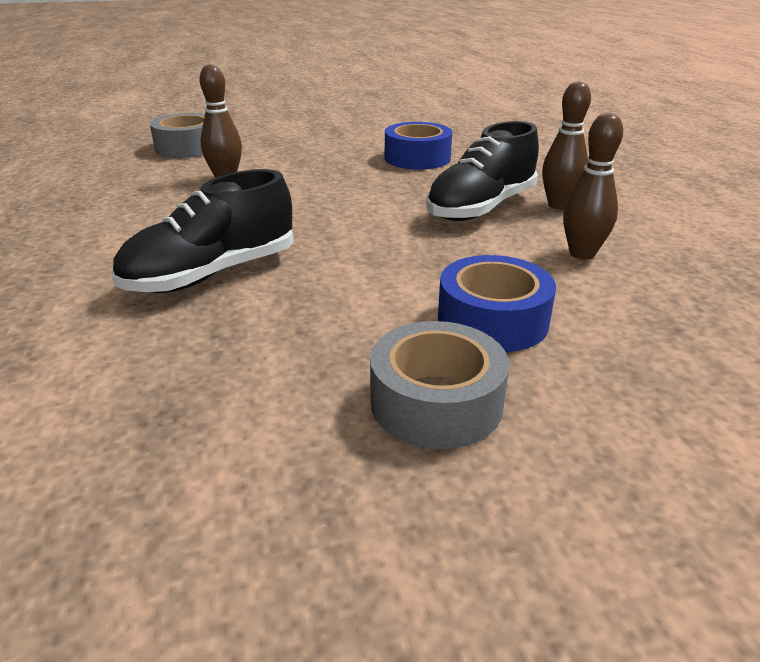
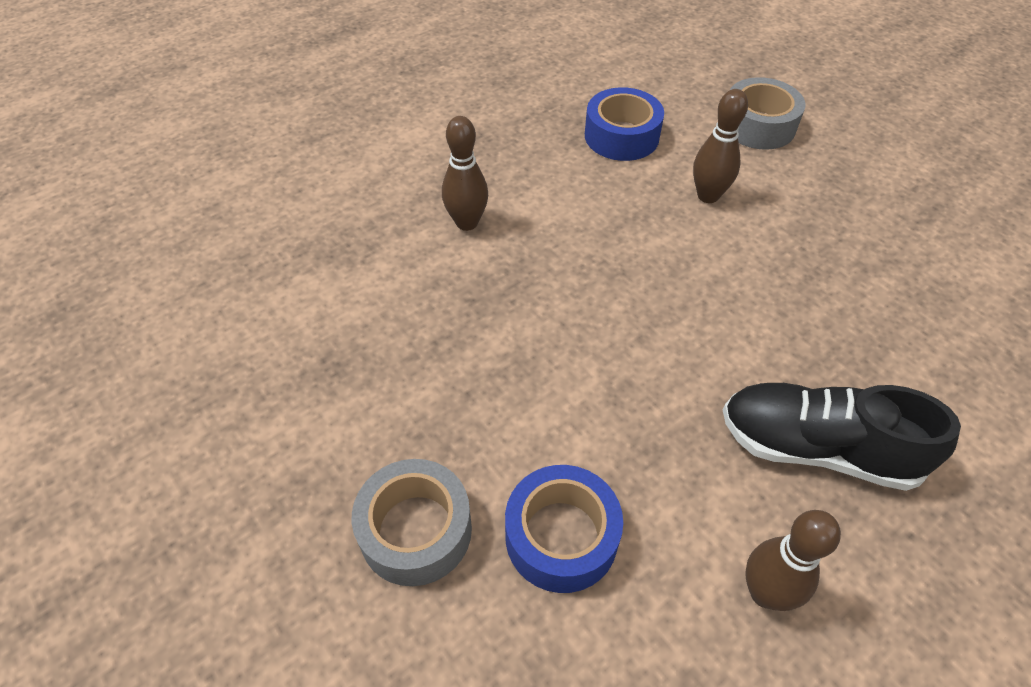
camera: 65 degrees right, 20 degrees up
black shoe [112,169,293,293] -> none
blue tape [385,122,452,170] -> blue tape moved to [585,87,664,161]
brown bowling pin [542,81,591,210] -> brown bowling pin moved to [442,116,488,231]

